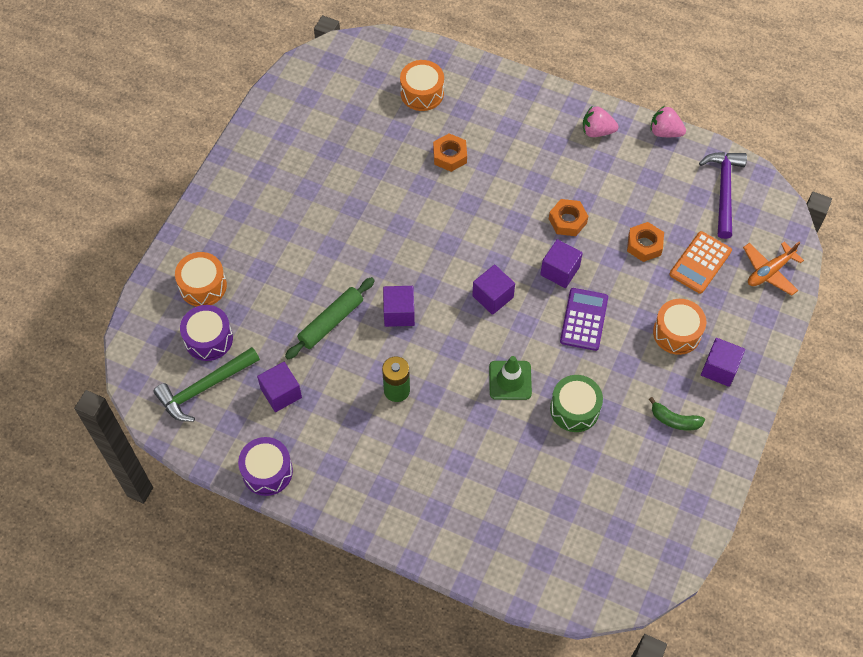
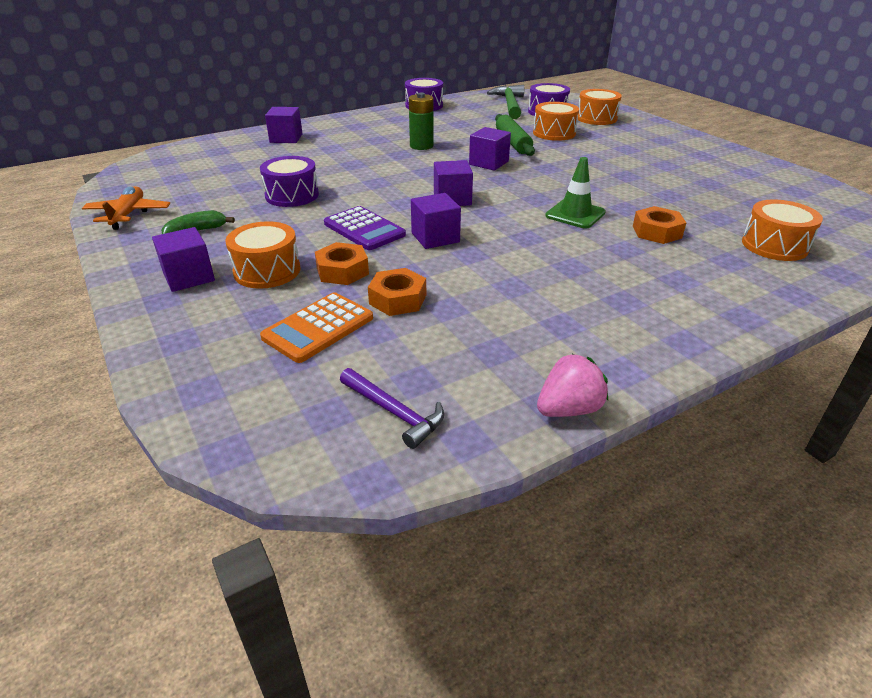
camera: 125 degrees right, 25 degrees down
purple cube [257,362,302,412] -> purple cube moved to [265,107,303,143]
green traffic cone [489,356,532,400] -> green traffic cone moved to [545,157,606,228]
orange nut [549,199,588,236] -> orange nut moved to [315,242,369,285]
green drum [550,375,603,432] -> purple drum [260,156,319,207]
pink strawberry [583,106,618,137] -> none
orange calculator [669,231,732,294] -> orange calculator turned 120 degrees counterclockwise [260,292,373,363]
purple hammer [699,152,747,239] -> purple hammer [340,368,444,449], size x0.64
orange plane [743,241,804,296] -> orange plane moved to [82,186,170,230]
none -> orange drum [533,102,579,141]

